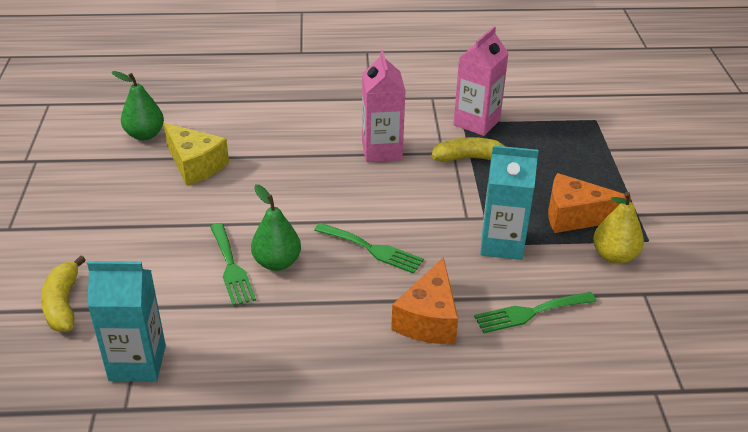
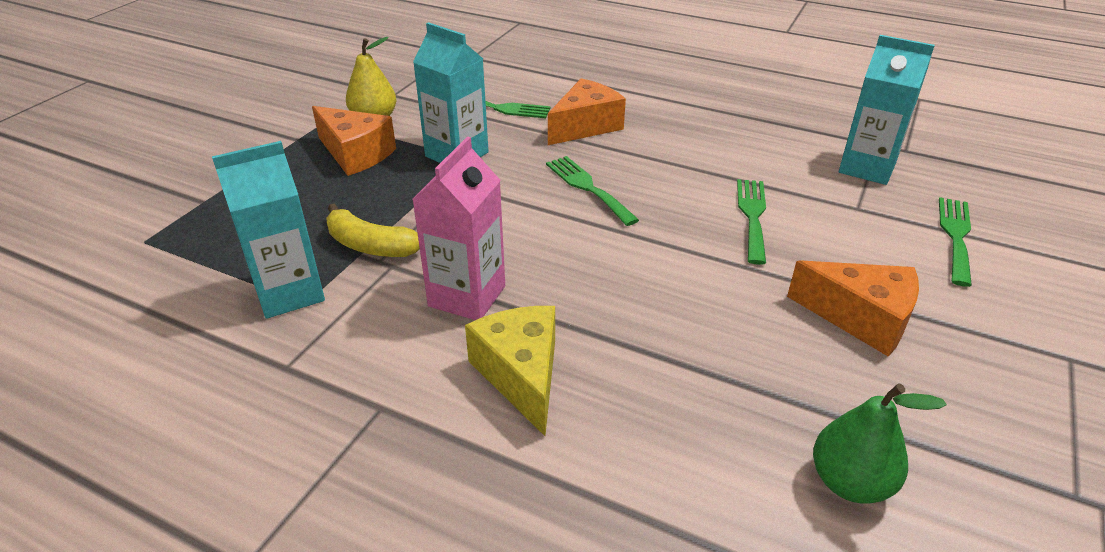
camera: 150 degrees left, 0 degrees up
yellow banana [41,255,86,332] -> green fork [939,197,972,287]
yellow cheese [164,123,229,186] -> yellow cheese moved to [465,306,555,436]
green pear [251,184,301,271] -> none
pink carton [453,26,509,136] -> turquoise carton [212,141,325,319]
none -> orange cheese [787,260,919,357]

